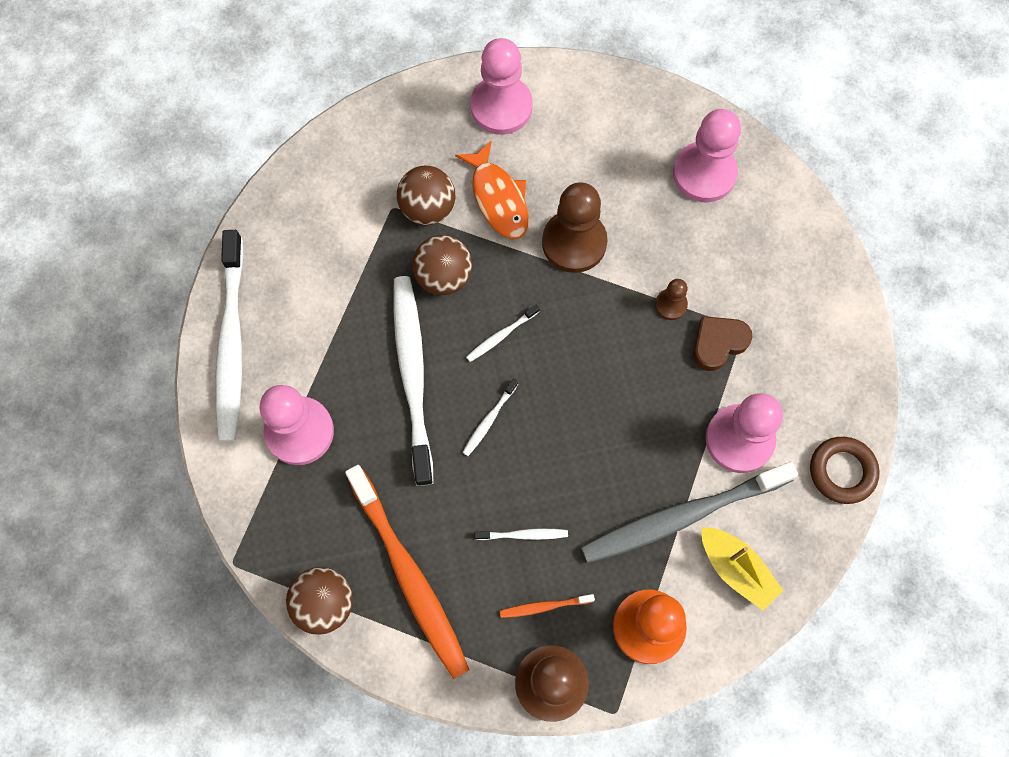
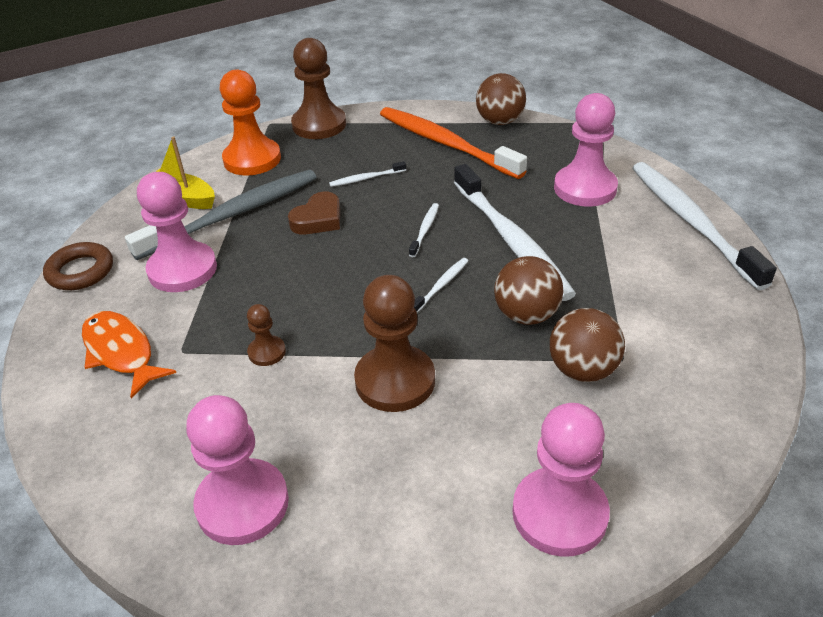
camera: 165 degrees right, 30 degrees down
orange fish [455,140,528,239] -> orange fish moved to [82,311,176,399]
orange toothbrush [500,594,595,618] -> none
brown heart [693,316,752,371] -> brown heart moved to [288,192,340,234]

